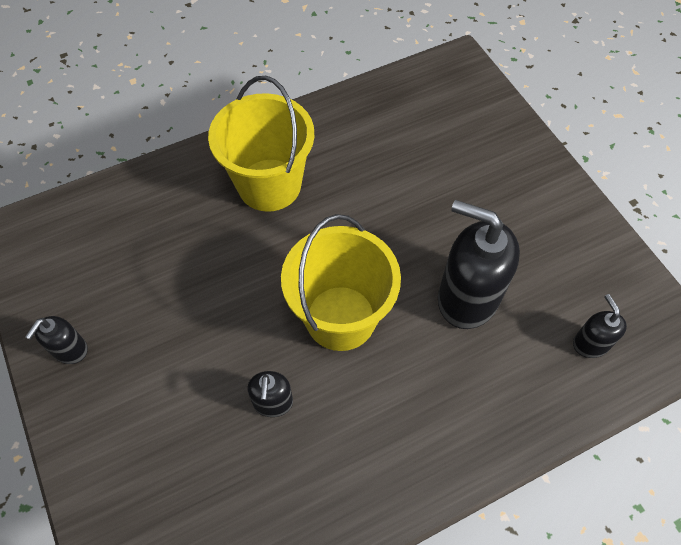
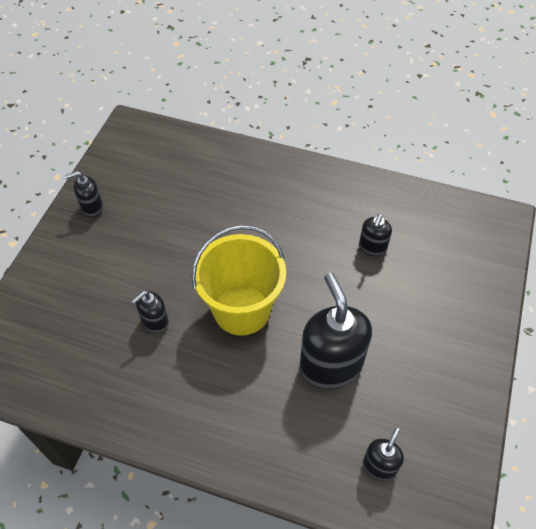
camera: 45 degrees right, 5 degrees down
yellow bucket [208,76,314,212] -> none
none -> black soap dispenser [359,214,392,256]

